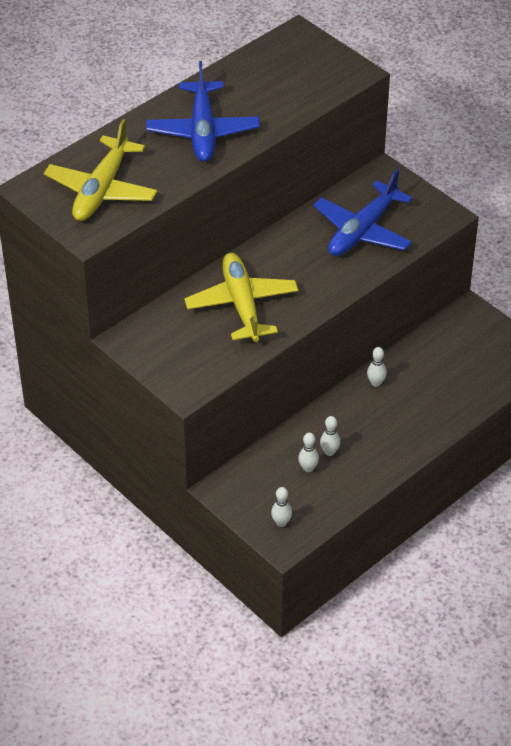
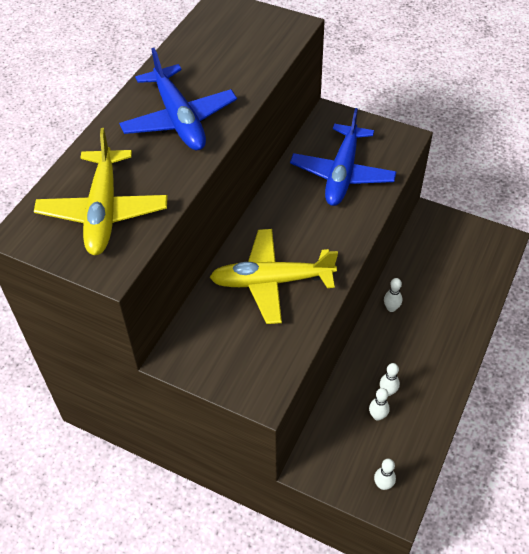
camera: 20 degrees left, 5 degrees up
yellow plane [184,253,298,342] -> yellow plane turned 60 degrees counterclockwise [209,229,338,324]

